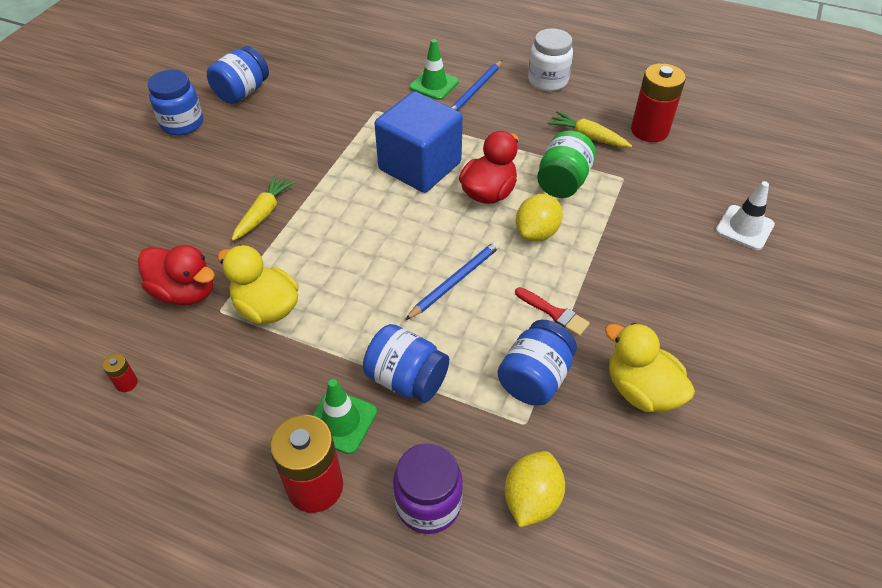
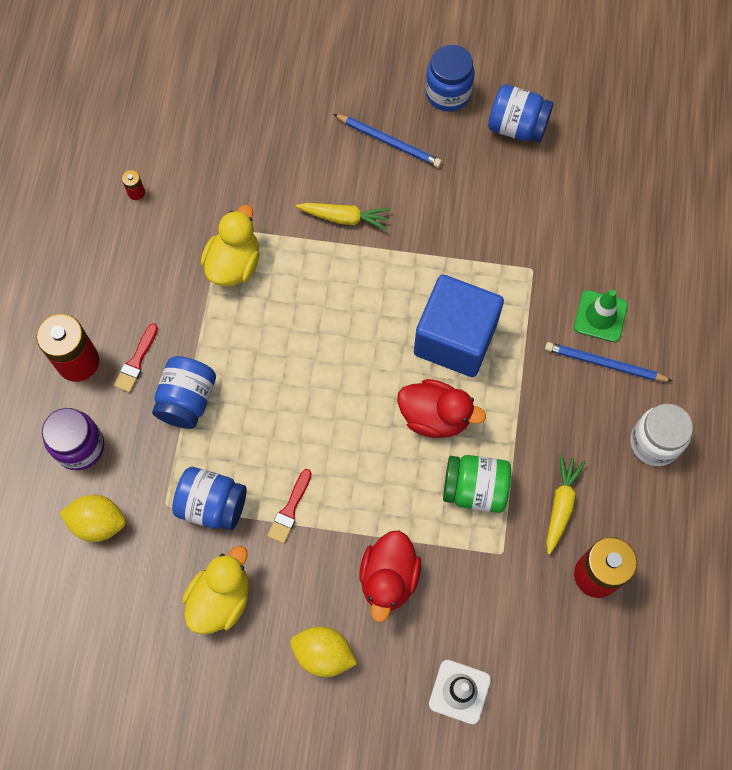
camera: 75 degrees right, 20 degrees up
red duck [138,245,215,306] -> red duck moved to [359,531,421,622]
green traffic cone [312,379,377,454] -> red brush [114,323,158,392]
blue pencil [405,241,501,320] -> blue pencil moved to [334,114,442,167]
yellow lemon [516,194,563,241] -> yellow lemon moved to [290,626,357,677]

